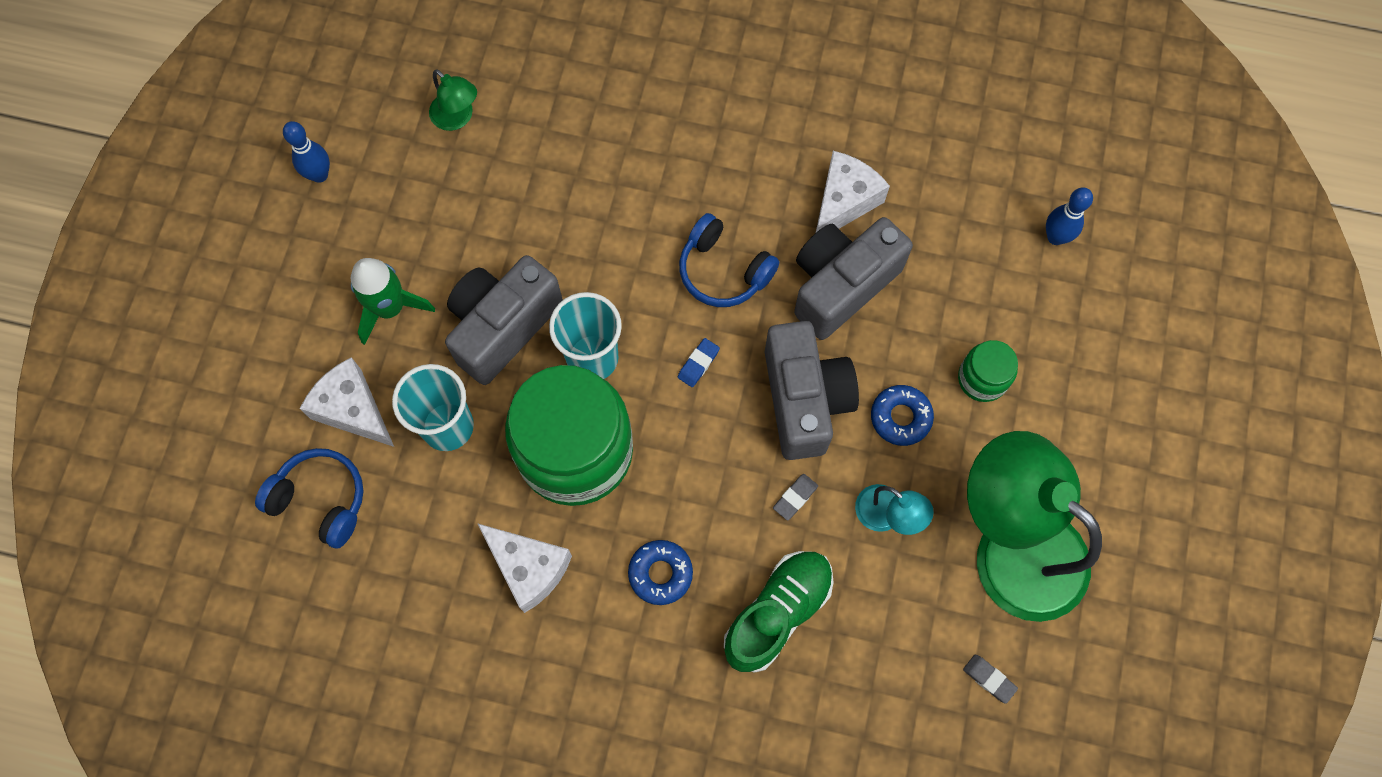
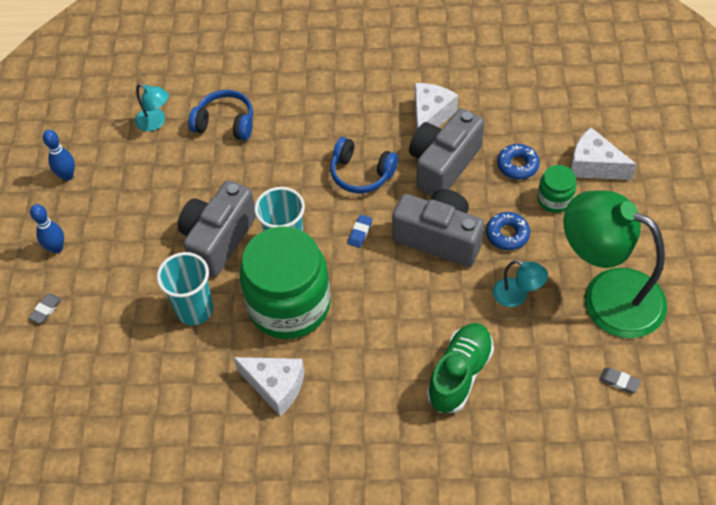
camera: 10 degrees left, 15 degrees down
blue headphones [255,448,364,549] -> blue headphones moved to [189,90,253,140]
white cheese [300,357,394,447] -> white cheese moved to [570,127,637,180]
green rocket [351,258,435,345] -> none
green lamp [429,69,477,131] -> turquoise lamp [135,84,169,131]
blue donut [628,540,693,605] -> blue donut moved to [497,144,540,180]
grey camera [765,321,859,460] -> grey camera turned 45 degrees counterclockwise [392,189,484,267]
grey eraser [773,474,818,521] -> grey eraser moved to [29,294,62,323]
blue bowling pin [1046,188,1093,245] -> blue bowling pin moved to [30,204,64,254]

